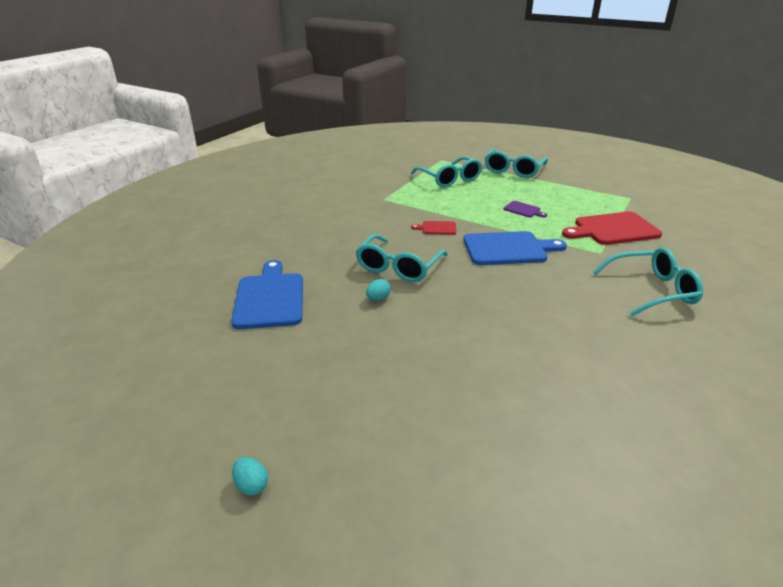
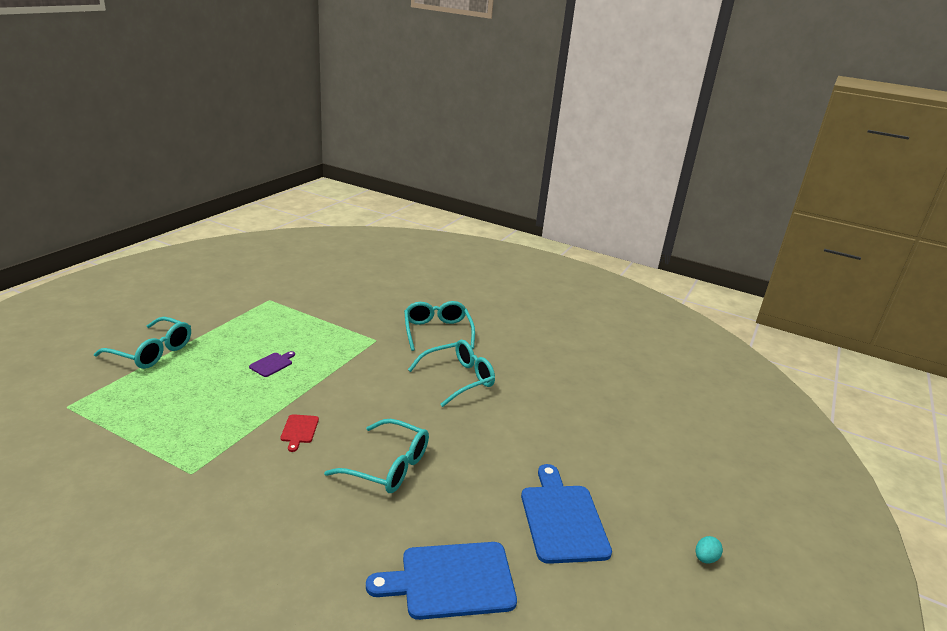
camera: 95 degrees left, 5 degrees down
turquoise egg [366,279,391,301] -> none
turquoise glasses [411,156,482,188] -> turquoise glasses moved to [408,340,495,407]
blue cutting board [463,231,567,265] -> blue cutting board moved to [521,464,612,564]
red cutting board [562,212,662,245] -> none

